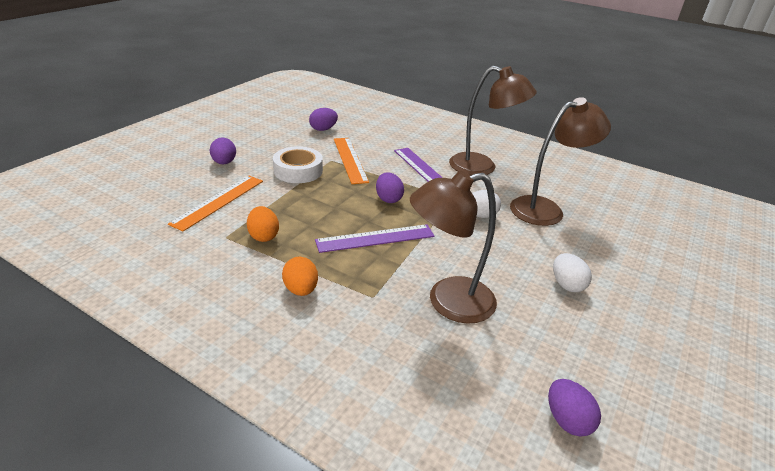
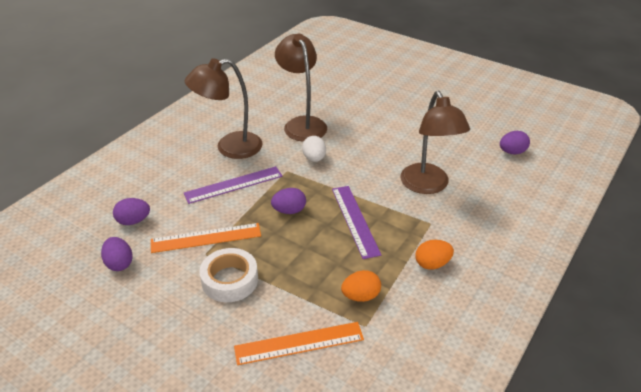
camera: 85 degrees left, 5 degrees up
orange ruler [168,176,263,231] -> orange ruler turned 45 degrees counterclockwise [234,322,364,365]
purple egg [209,138,236,164] -> purple egg moved to [113,198,150,225]
brown lamp [449,66,537,175] -> brown lamp turned 135 degrees counterclockwise [185,58,263,159]
white egg [553,253,592,292] -> none

